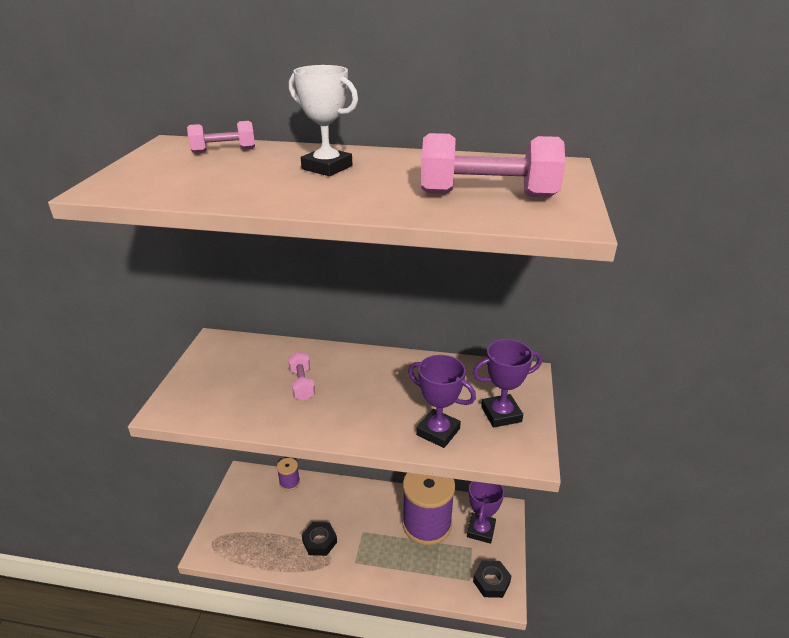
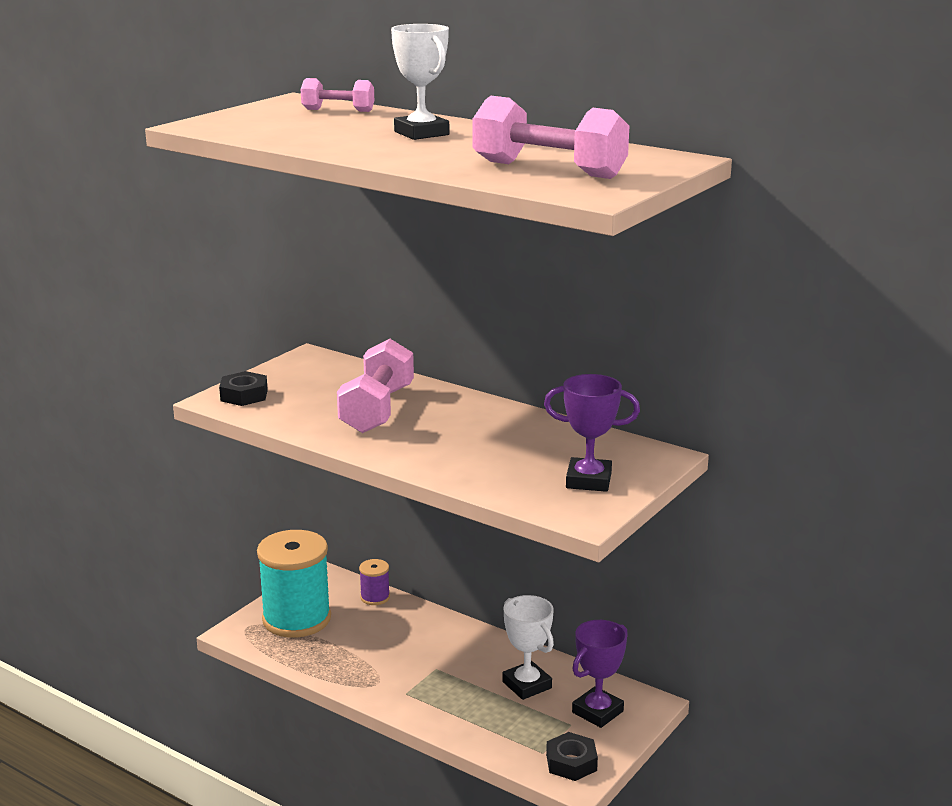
camera: 25 degrees right, 10 degrees down
pink dumbbell [288,351,315,400] -> pink dumbbell [337,339,414,433], size x1.81
black nut [302,522,337,556] -> black nut moved to [219,371,268,406]
purple spool [402,473,455,545] -> white trophy [502,595,554,700]
purple trophy [408,355,476,448] -> none
none -> turquoise spool [257,530,331,637]

